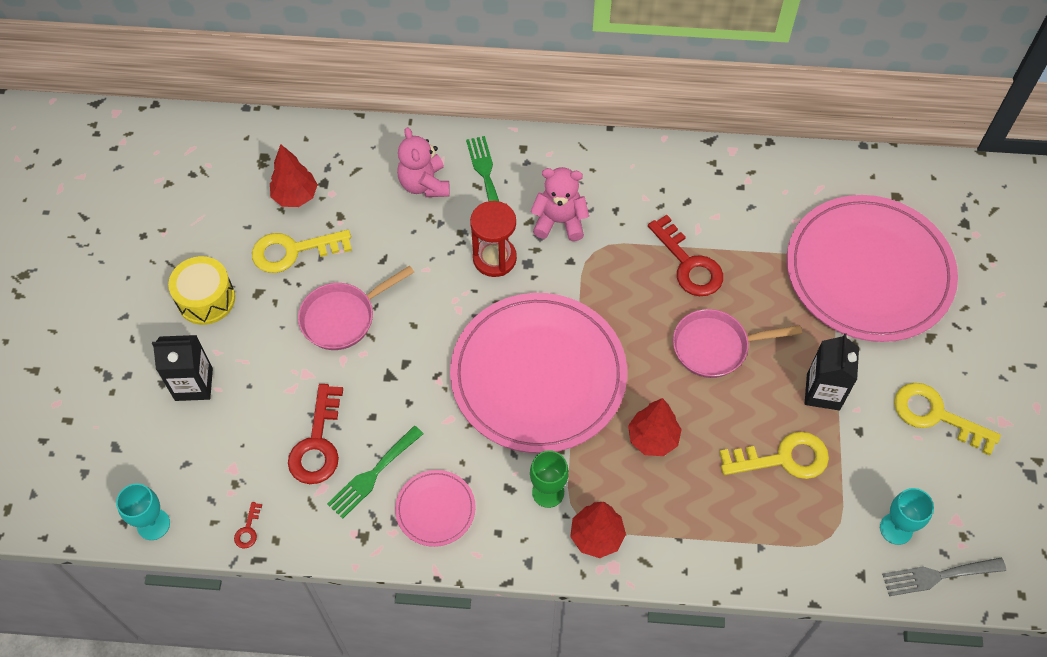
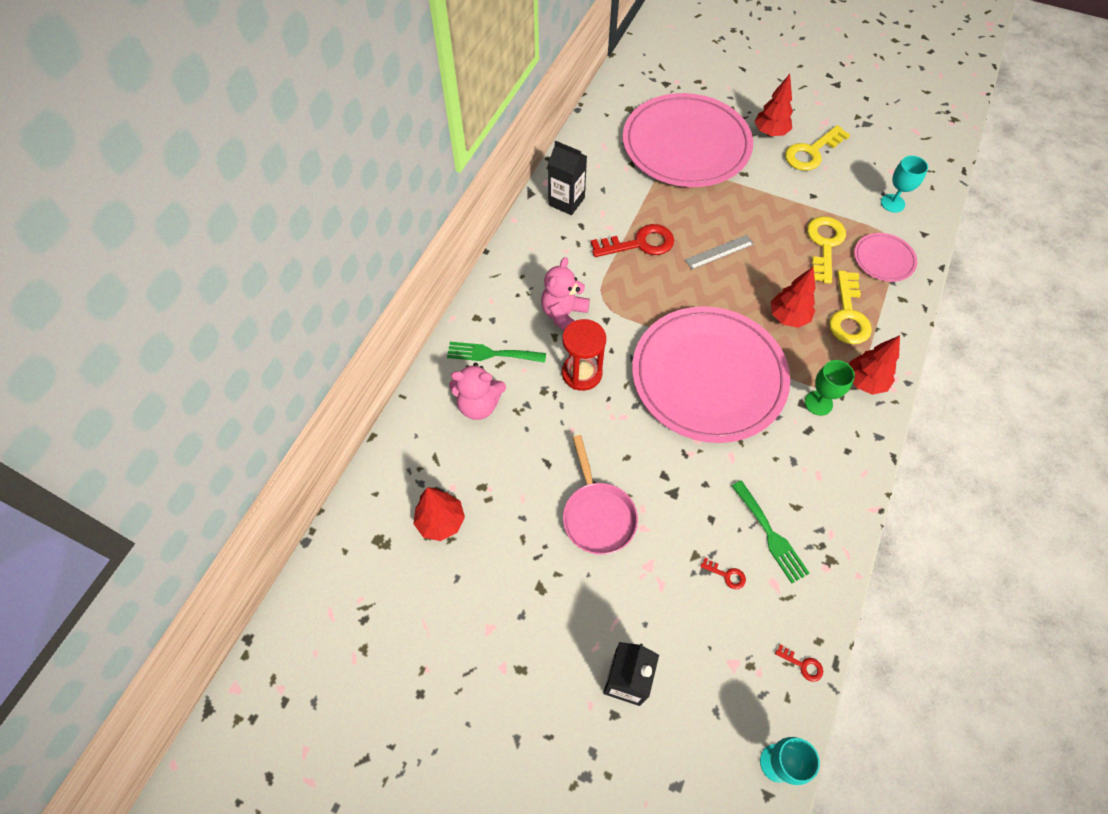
camera: 70 degrees left, 0 degrees up
yellow drum [168,256,235,325] -> none
yellow key [252,230,352,273] -> yellow key moved to [829,271,872,344]
red key [288,384,343,484] -> red key [700,558,746,589], size x0.43
pink plate [395,470,476,547] -> pink plate moved to [854,233,917,282]
pink pan [673,309,802,378] -> grey ruler [685,235,754,269]
black carton [805,333,859,410] -> black carton moved to [548,141,587,215]
grey fork [882,558,1006,596] -> none
none -> red tree [754,74,793,136]

